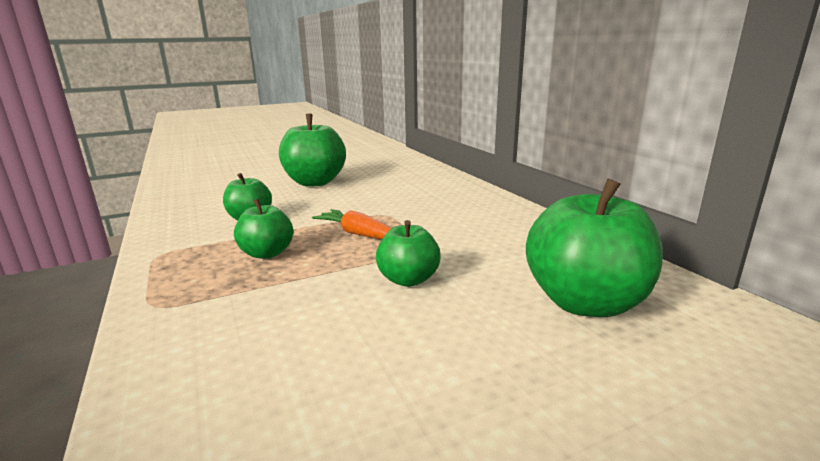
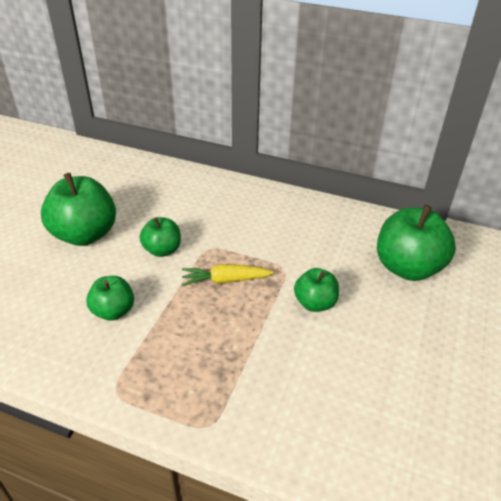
camera: 45 degrees left, 20 degrees up
green apple [234,199,293,259] -> green apple moved to [140,217,181,257]
orange carrot [312,209,392,239] -> yellow carrot [182,264,274,286]

